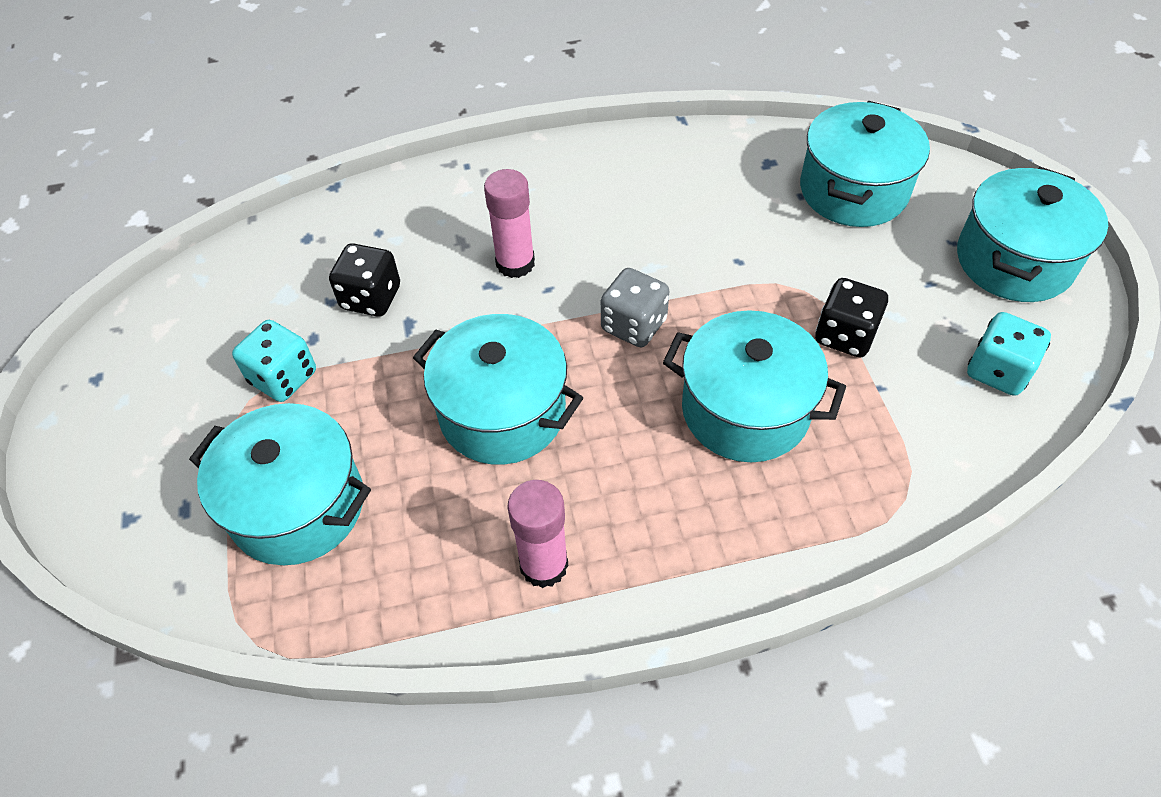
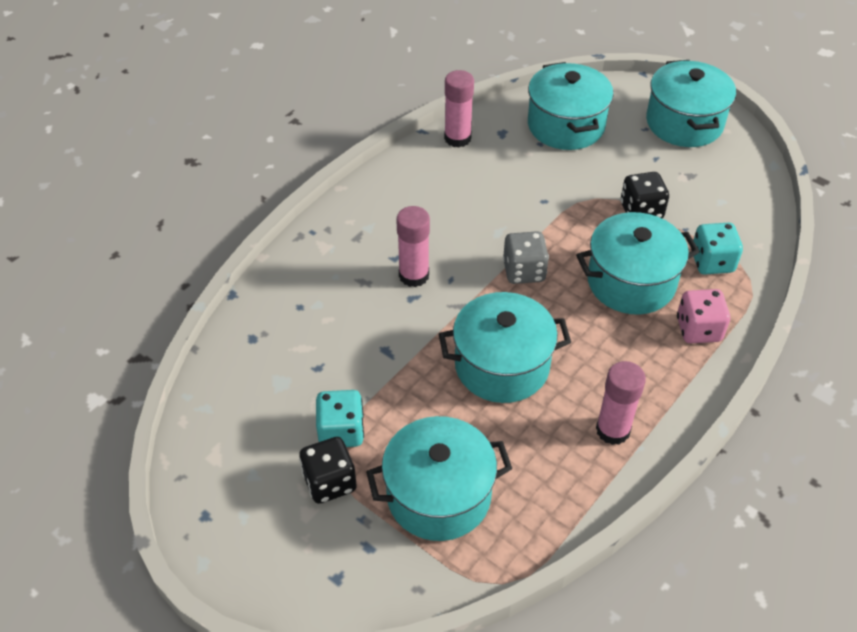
camera: 40 degrees left, 5 degrees down
black dice [329,243,400,316] -> black dice moved to [299,437,357,504]
turquoise dice [967,312,1051,396] -> turquoise dice moved to [691,222,743,275]
none -> pink glue stick [444,70,474,148]
none -> pink dice [677,289,730,343]

